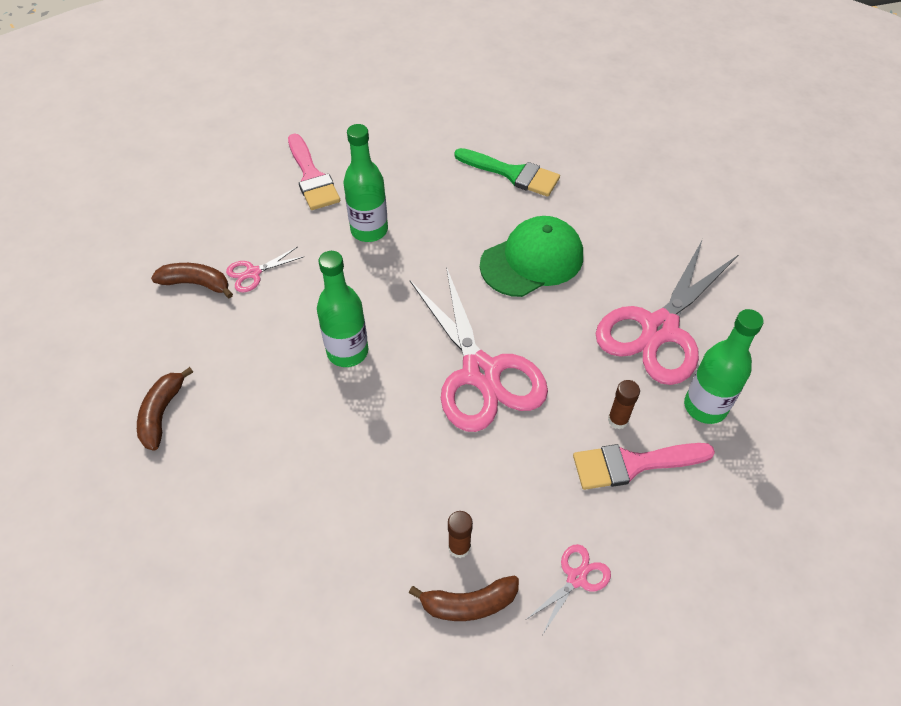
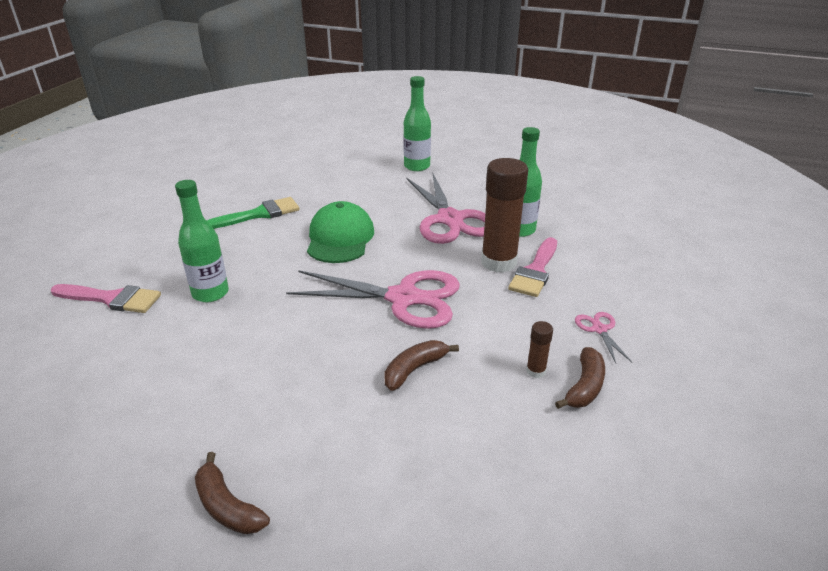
camera: 55 degrees left, 20 degrees down
brown banana [151,263,233,298] -> brown banana moved to [384,340,459,391]
pink scissors [226,247,304,292] -> none
green bottle [317,251,368,367] -> green bottle moved to [403,76,431,171]
brown glue stick [608,380,640,429] -> brown glue stick [481,158,528,273], size x2.30

